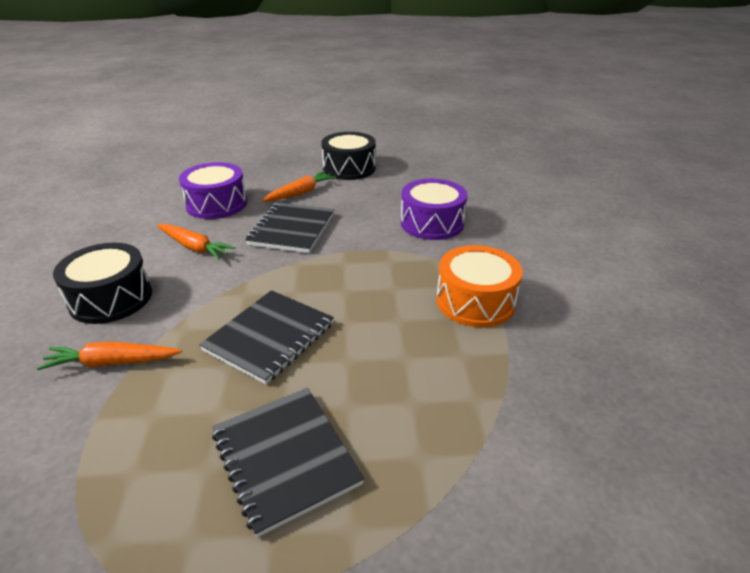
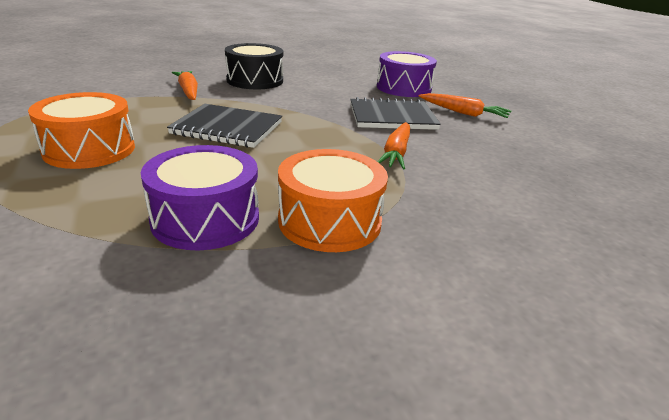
camera: 70 degrees right, 5 degrees down
orange carrot [157,224,236,260] -> orange carrot moved to [377,122,410,170]
black notebook [212,388,364,538] -> orange drum [28,92,135,169]
black drum [321,132,376,180] -> none
purple drum [401,179,467,240] -> purple drum moved to [141,145,259,251]

